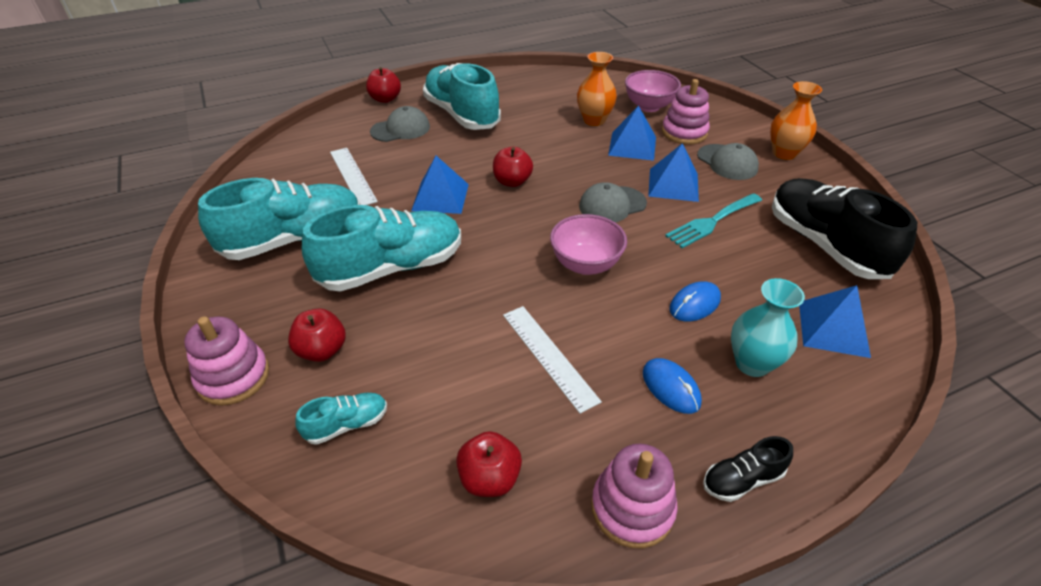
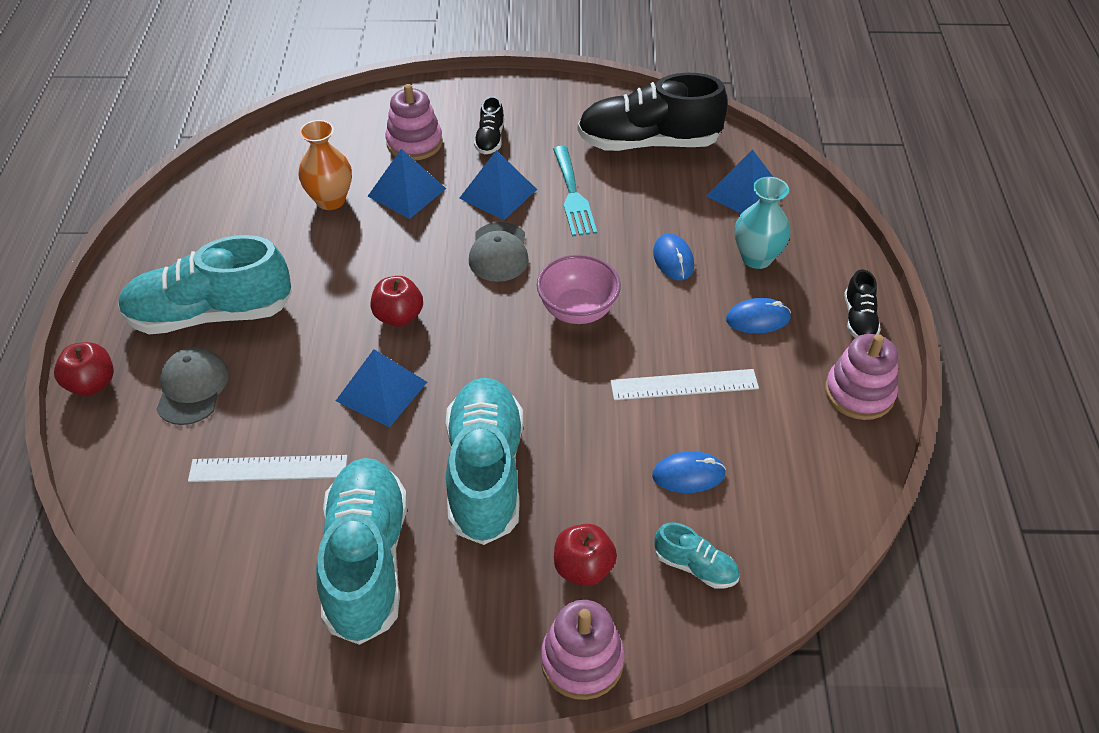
camera: 65 degrees left, 5 degrees up
turquoise shoe [295,393,387,445] -> turquoise shoe turned 120 degrees clockwise [654,522,740,589]
red apple [456,431,522,497] -> none
pink bowl [625,70,681,112] -> none
grey cap [697,143,759,180] -> black shoe [474,96,504,154]
orange vase [770,81,822,160] -> none
none -> blue mouse [652,451,726,493]

